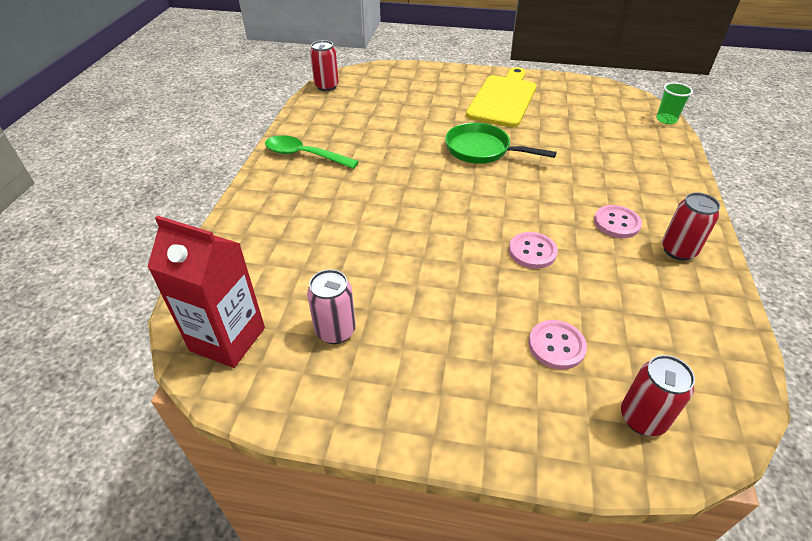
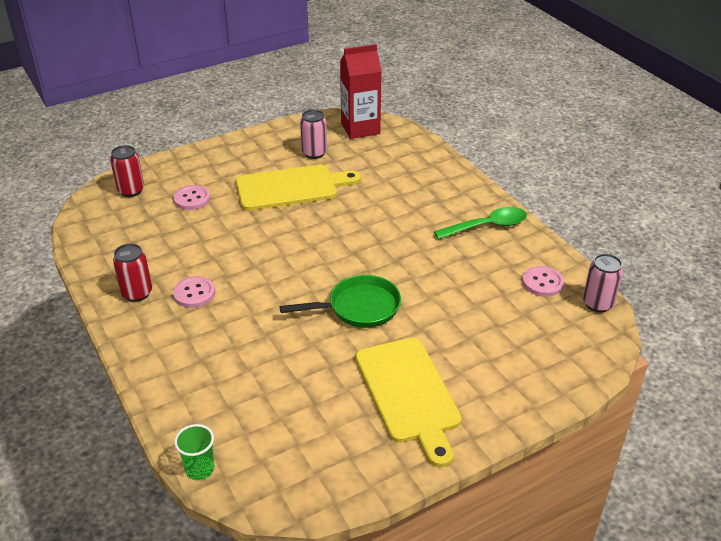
camera: 140 degrees right, 5 degrees down
red can [310,40,339,91] -> pink can [583,254,623,313]
pink button [509,232,558,269] -> pink button moved to [522,266,564,297]
none -> yellow cutting board [236,165,361,211]

